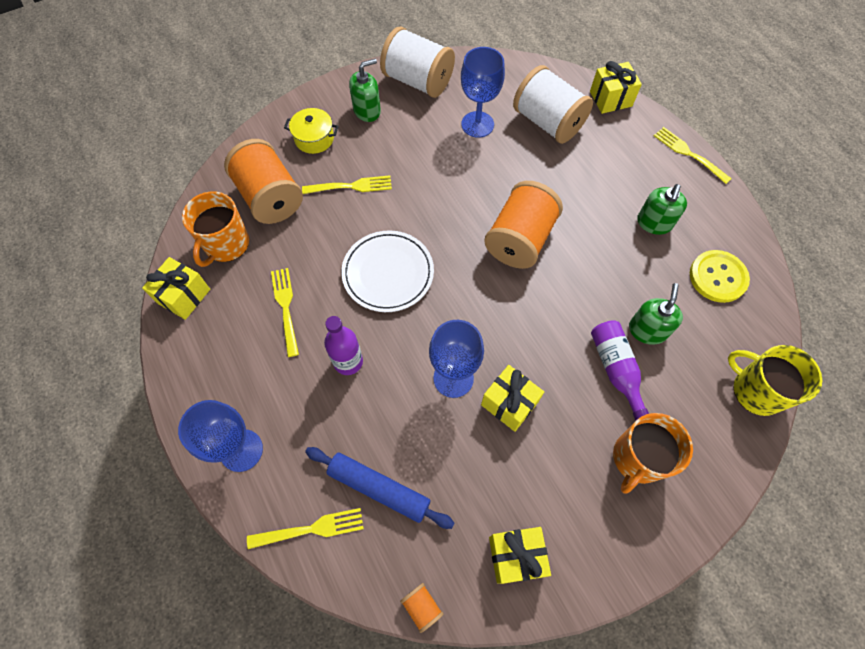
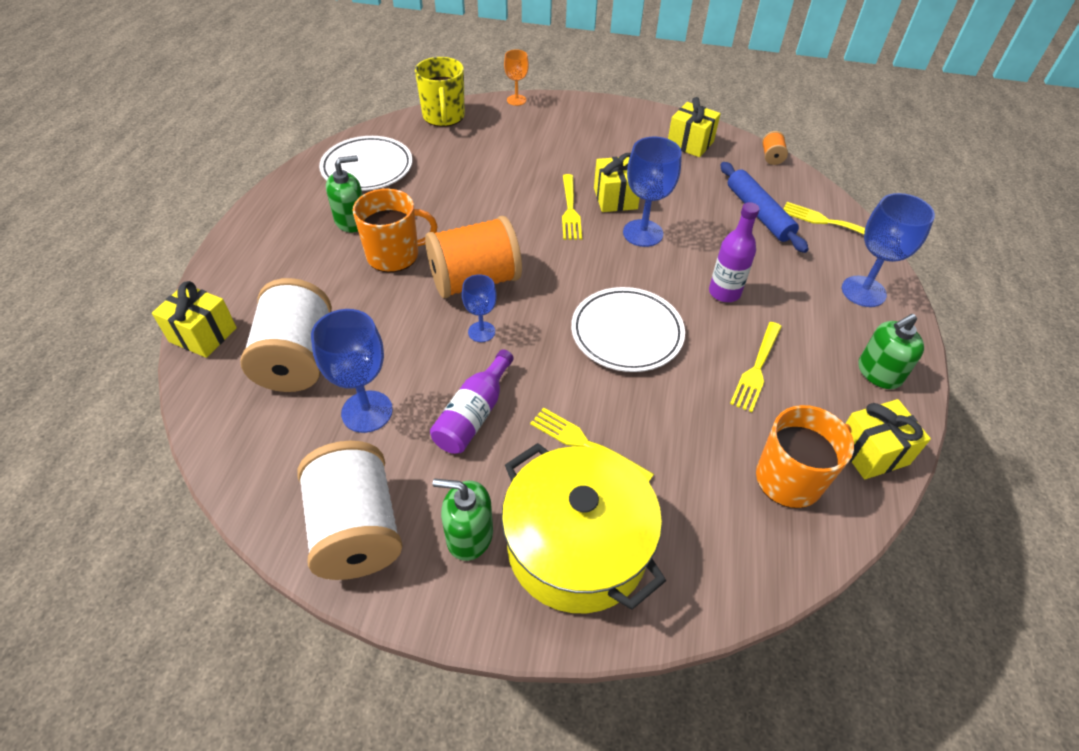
camera: 140 degrees left, 15 degrees down
orange spool [224,139,303,224] -> none
yellow pot [284,108,339,154] -> yellow pot [501,443,666,613], size x2.04
purple bottle [591,320,649,420] -> purple bottle moved to [430,349,514,454]
orange mug [613,413,693,494] -> orange mug moved to [353,189,437,272]
green soap dispenser [629,283,683,345] -> green soap dispenser moved to [858,314,924,389]
yellow fork [654,127,732,184] -> yellow fork moved to [562,174,582,240]
yellow button [690,250,750,303] -> white plate [319,136,412,191]
none -> blue goblet [462,274,497,342]
none -> orange goblet [504,50,529,106]

